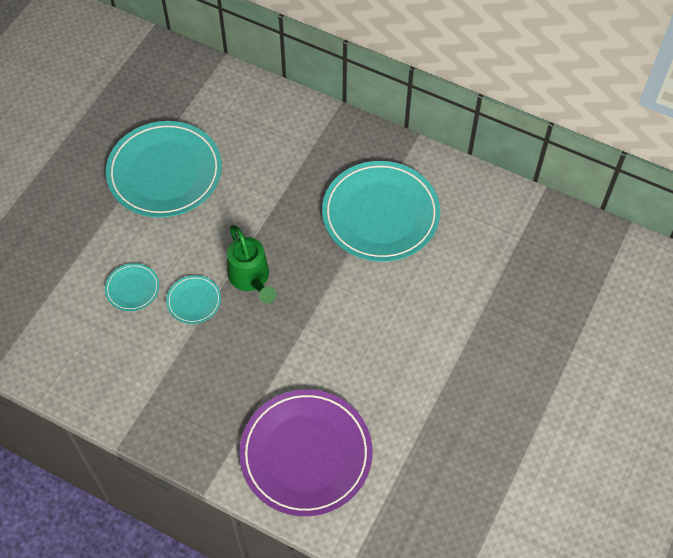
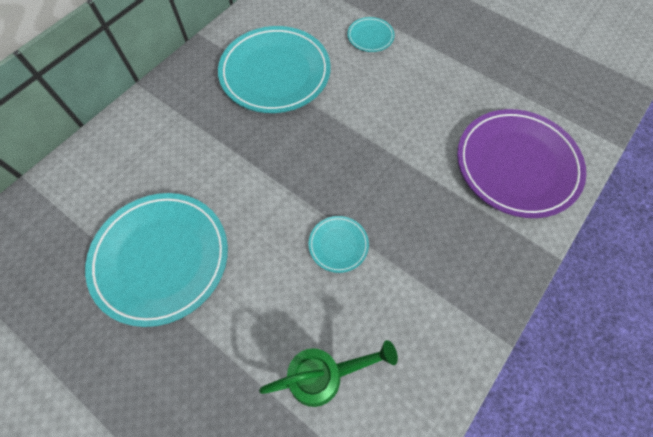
camera: 80 degrees left, 5 degrees up
turquoise plate [105,263,159,311] -> turquoise plate moved to [347,17,395,52]
green watering can [227,225,277,304] -> green watering can moved to [259,340,398,407]

